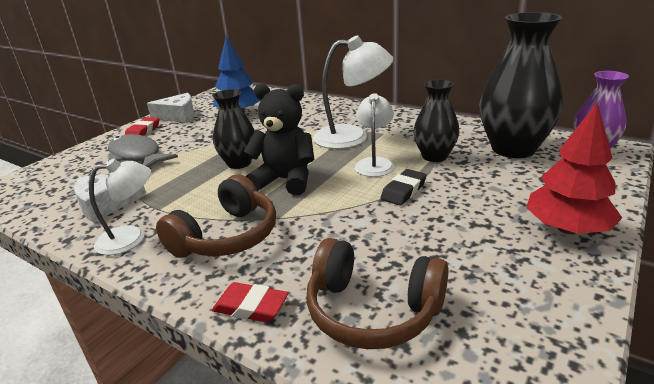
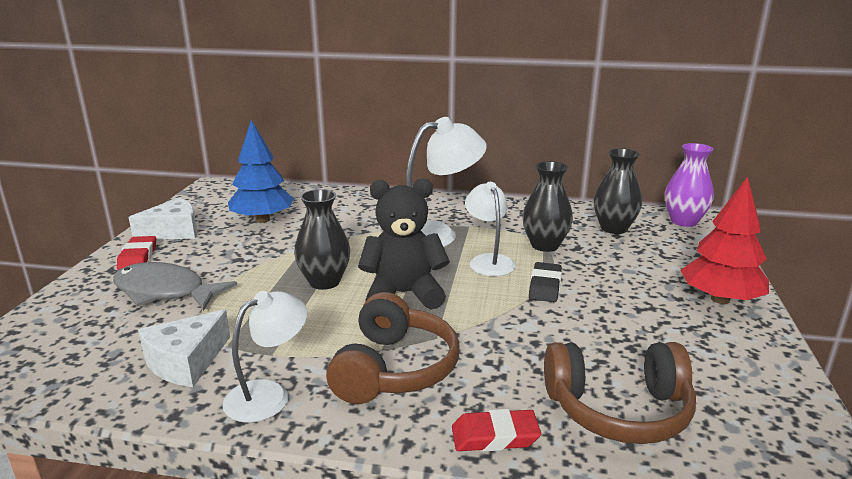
camera: 25 degrees left, 5 degrees down
black vase [479,12,563,158] -> black vase [594,148,642,234], size x0.59

